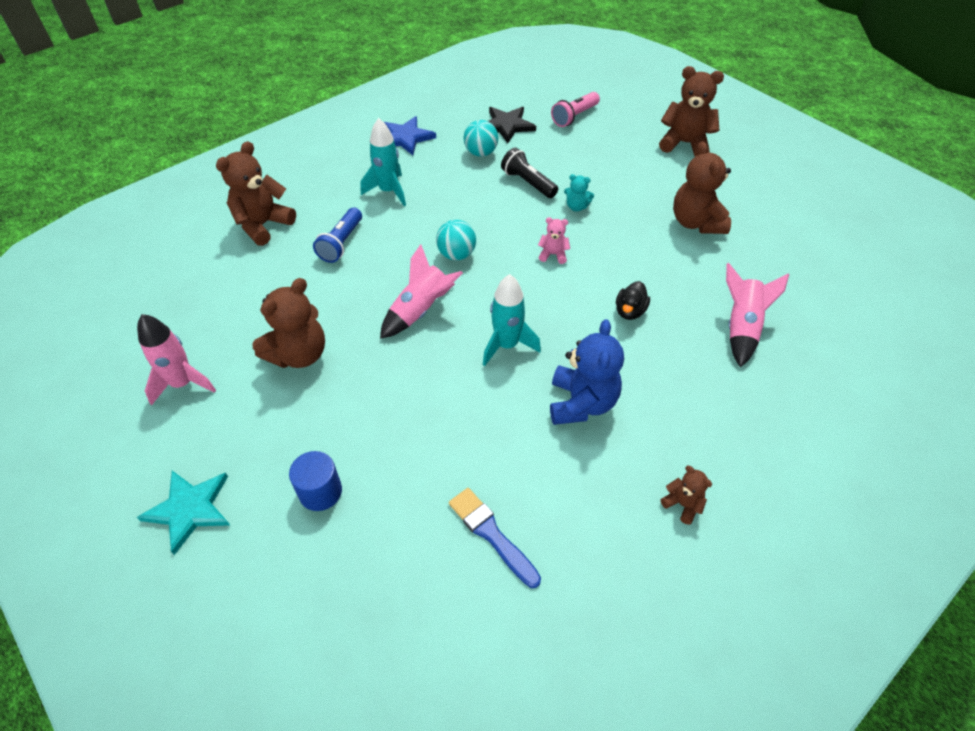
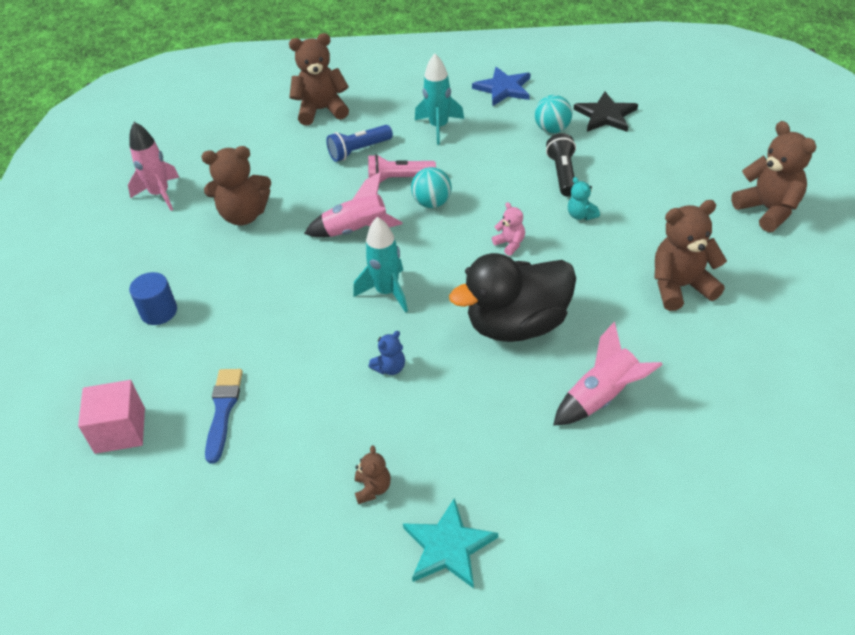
camera: 45 degrees right, 5 degrees down
turquoise star [137,471,230,555] -> turquoise star moved to [403,498,498,588]
blue teddy bear [550,319,624,425] -> blue teddy bear [369,331,405,375], size x0.49
pink flashlight [551,92,600,127] -> pink flashlight moved to [368,154,436,183]
black duck [616,281,650,320] -> black duck [449,253,576,342], size x2.40
brown teddy bear [673,141,731,234] -> brown teddy bear turned 45 degrees clockwise [654,200,727,311]
none -> pink cube [78,380,145,454]

